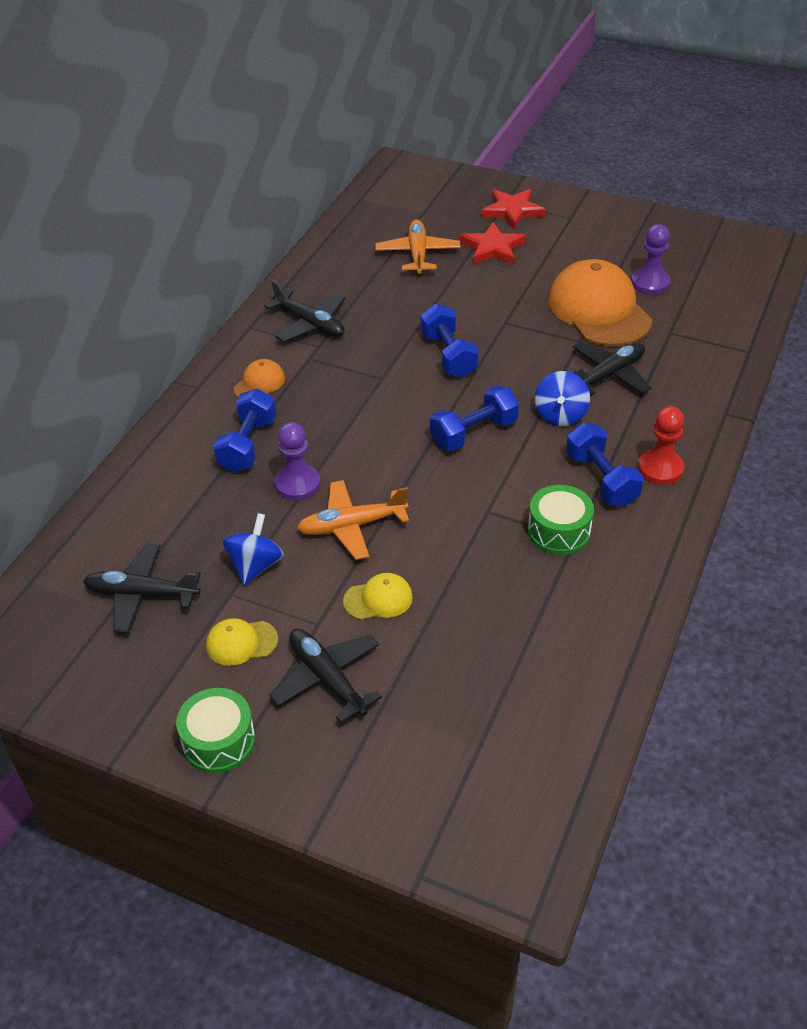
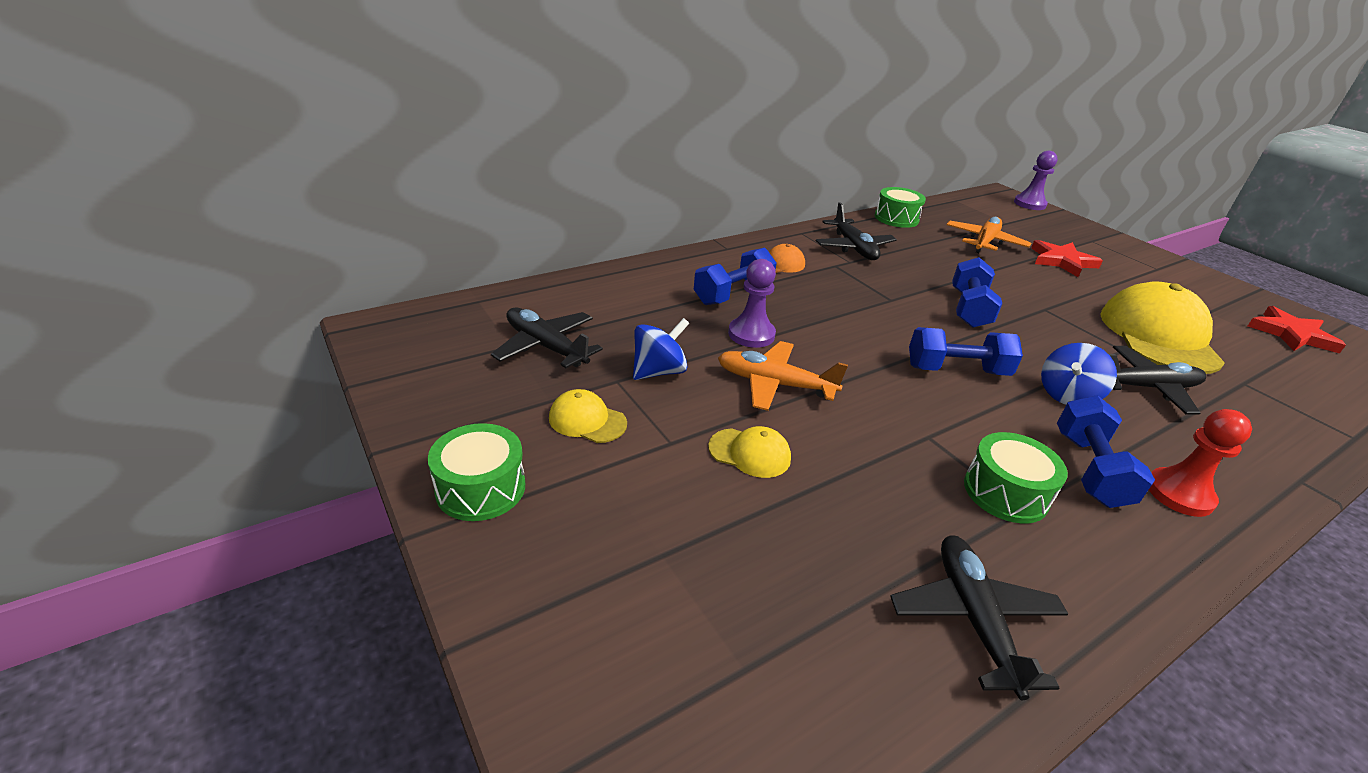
camera: 30 degrees right, 10 degrees down
black plane [269,629,382,723] -> black plane moved to [890,535,1068,700]
red star [481,189,546,230] -> red star moved to [1248,306,1346,354]
orange cap [548,259,652,346] -> yellow cap [1100,281,1225,374]
purple pawn [631,224,670,295] -> purple pawn moved to [1014,151,1058,210]
none -> green drum [875,187,926,228]

